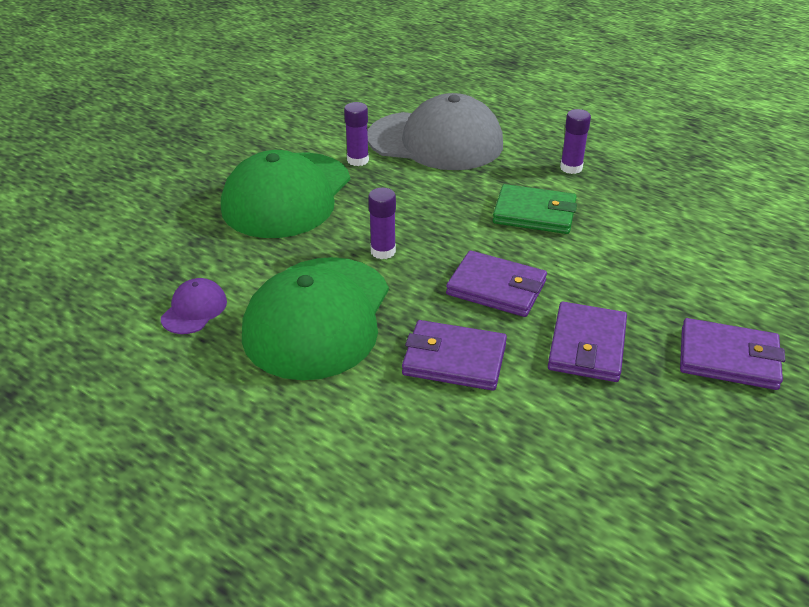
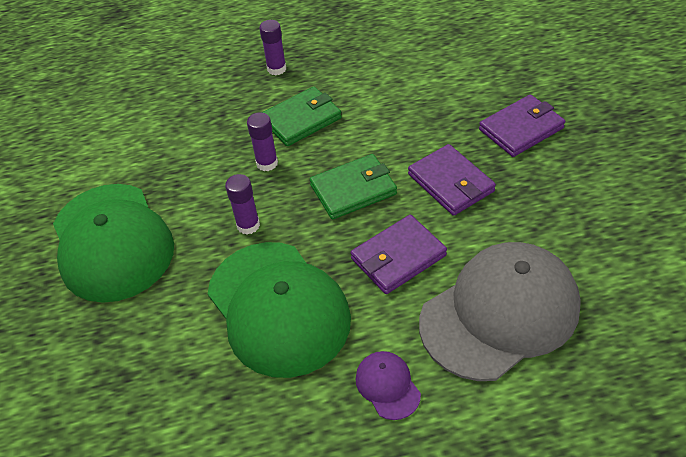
camera: 45 degrees left, 10 degrees up
purple cap [161,278,227,334] -> purple cap moved to [355,351,421,420]
purple glue stick [344,102,369,166] -> purple glue stick moved to [247,112,278,171]
grey cap [368,93,503,170] -> grey cap moved to [419,242,581,381]
purple wallet [446,251,547,317] -> green wallet [310,154,397,220]

